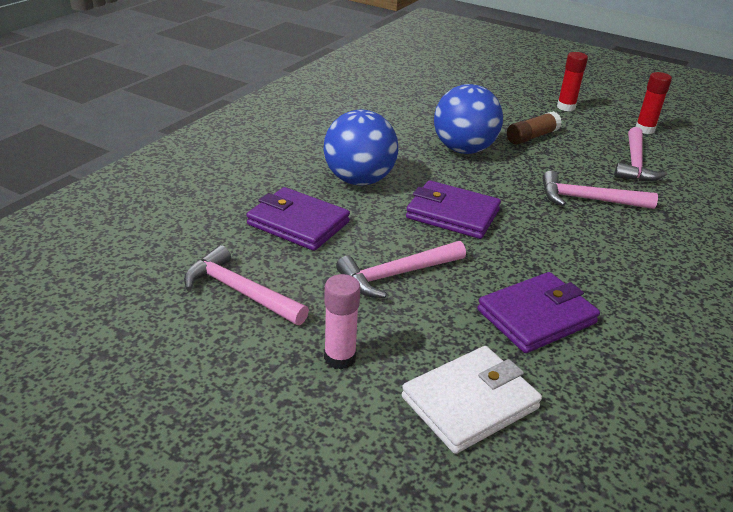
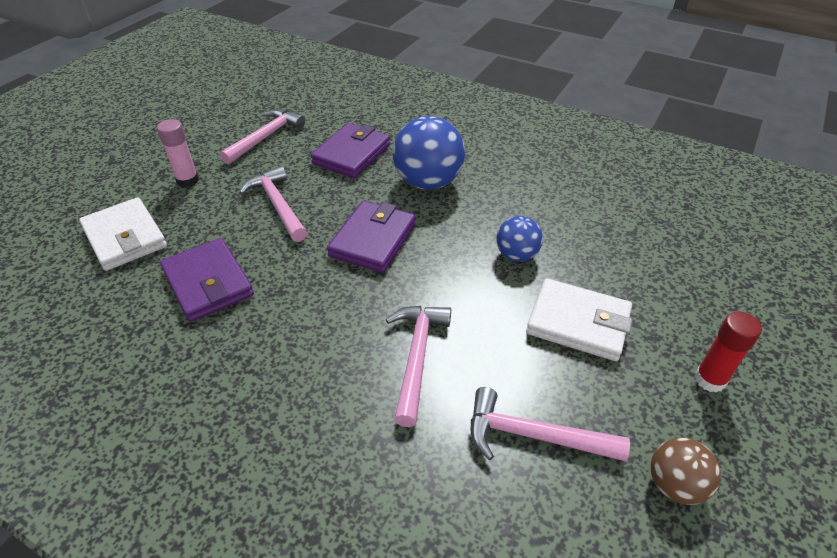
camera: 90 degrees right, 10 degrees up
blue ball [434,84,503,154] -> blue ball [496,216,543,262], size x0.57
brown glue stick [507,111,562,145] -> white wallet [526,278,632,361]
red glue stick [635,72,672,134] -> brown ball [650,437,721,505]

